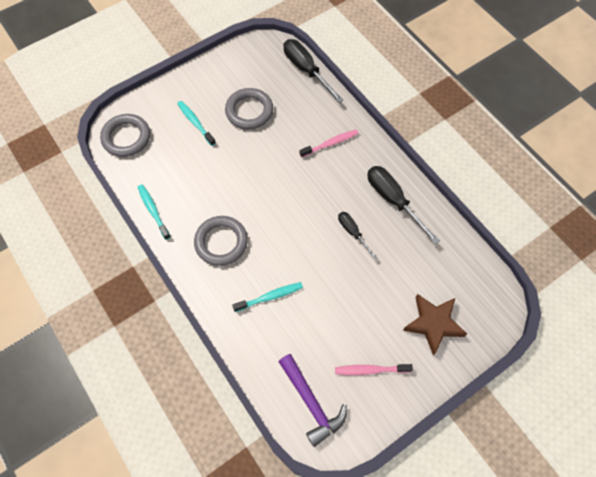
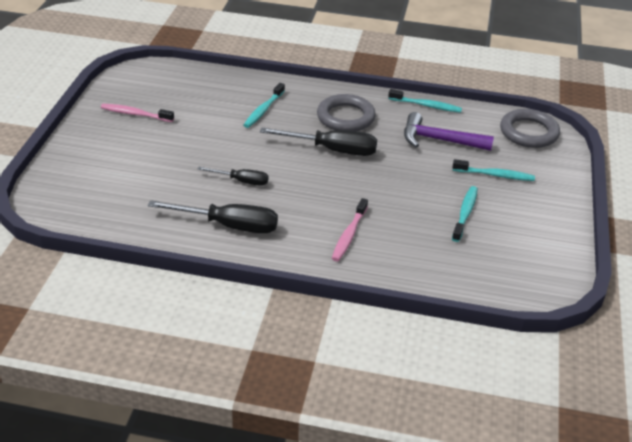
camera: 135 degrees right, 25 degrees down
grey ring [225,88,273,130] -> turquoise toothbrush [452,186,478,242]
purple hammer [279,354,347,447] -> purple hammer moved to [404,112,494,151]
black screwdriver [283,39,343,103] -> black screwdriver moved to [260,127,377,156]
pink toothbrush [335,364,413,375] -> pink toothbrush turned 120 degrees counterclockwise [101,104,174,122]
brown star [403,294,467,355] -> none

